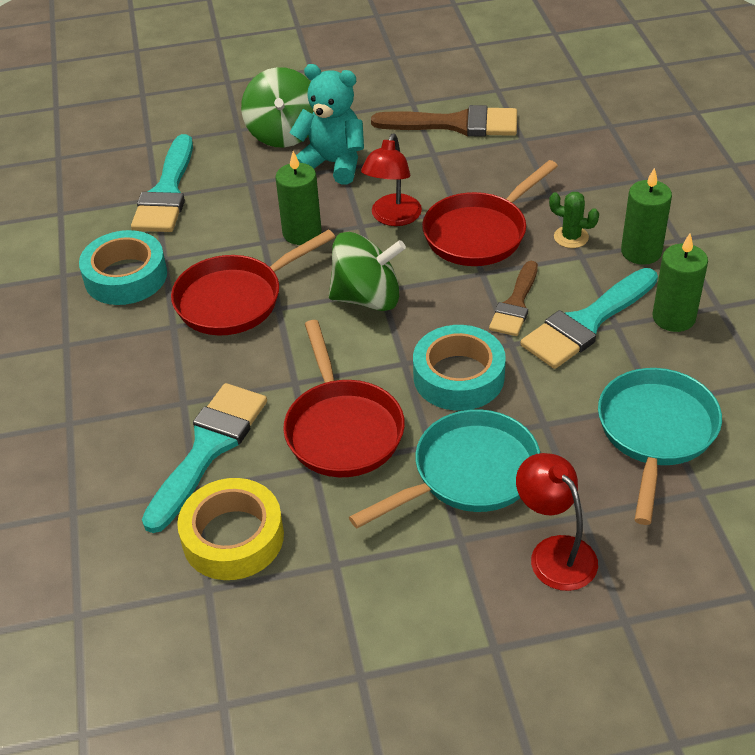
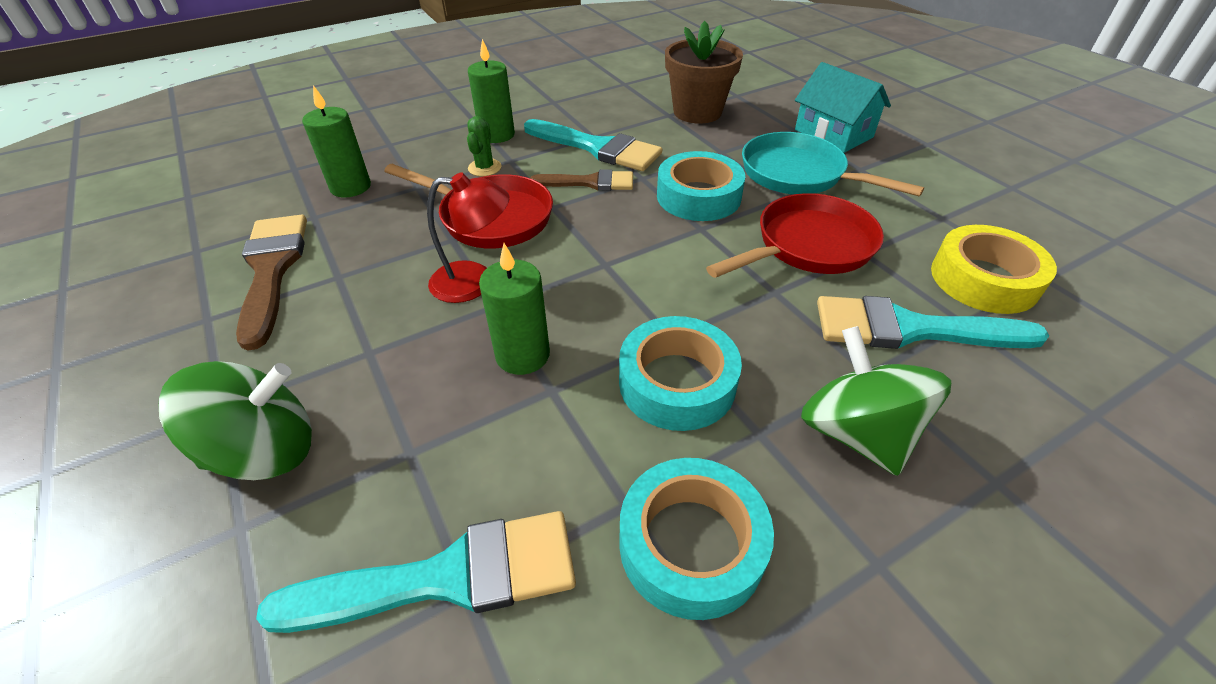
camera: 110 degrees left, 0 degrees up
red pan [171,229,335,335] -> turquoise tape [619,316,742,431]
turquoise teddy bear [289,64,364,184] -> none
green spinning top [329,232,406,311] -> green spinning top moved to [801,326,951,476]
red lamp [516,453,598,591] -> turquoise house [795,62,891,153]
turquoise pan [598,368,722,525] -> brown flower pot [665,21,743,124]
green candle [652,234,708,332] -> green candle moved to [302,85,371,197]

